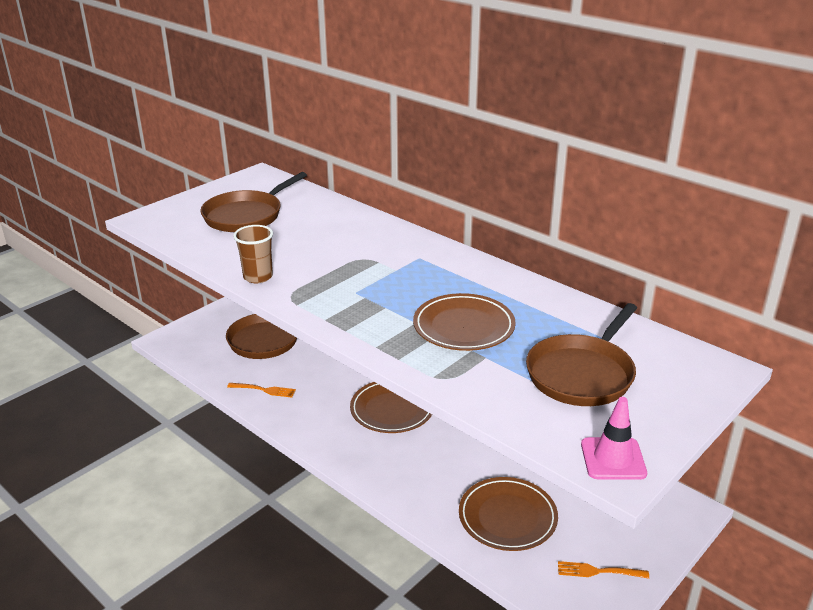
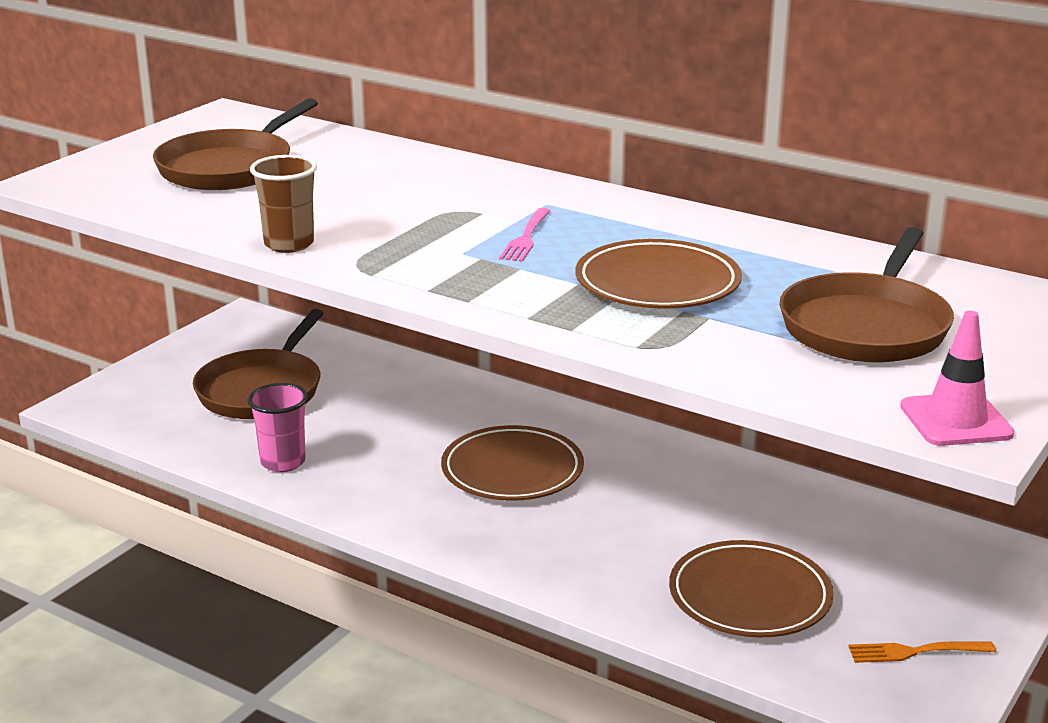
camera: 10 degrees left, 5 degrees down
orange fork [227,383,296,398] -> pink cup [247,383,308,472]
none -> pink fork [499,208,551,262]

